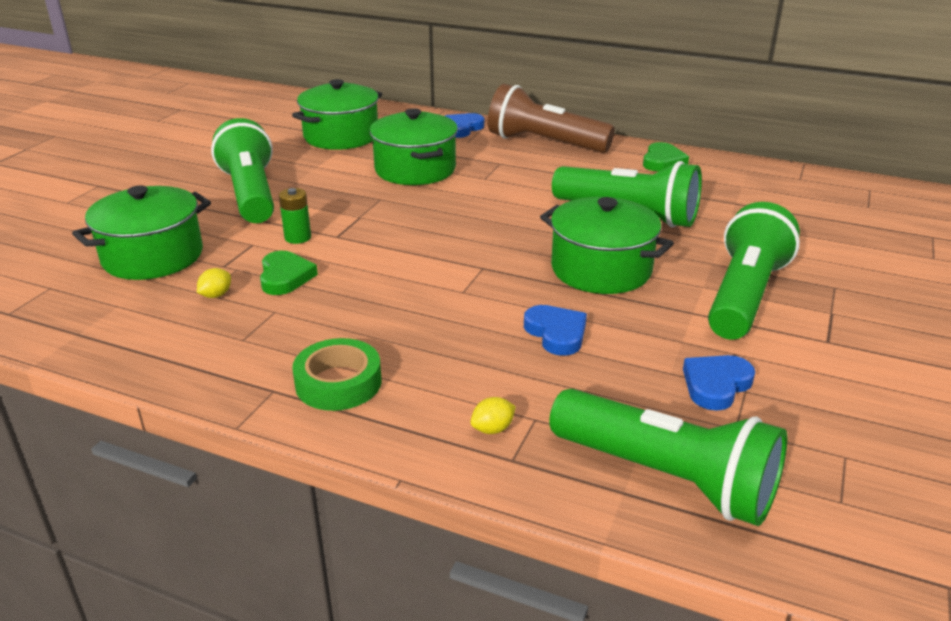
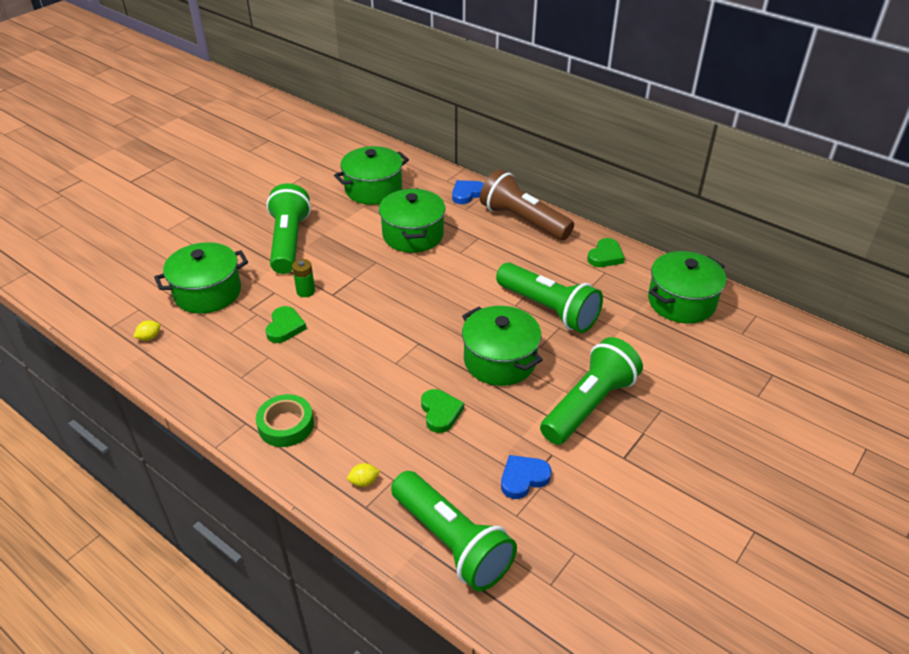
camera: 15 degrees right, 10 degrees up
yellow lemon [197,268,231,298] -> yellow lemon moved to [134,320,160,341]
blue heart [524,305,587,356] -> green heart [421,389,464,433]
none -> green pot [648,251,726,324]

